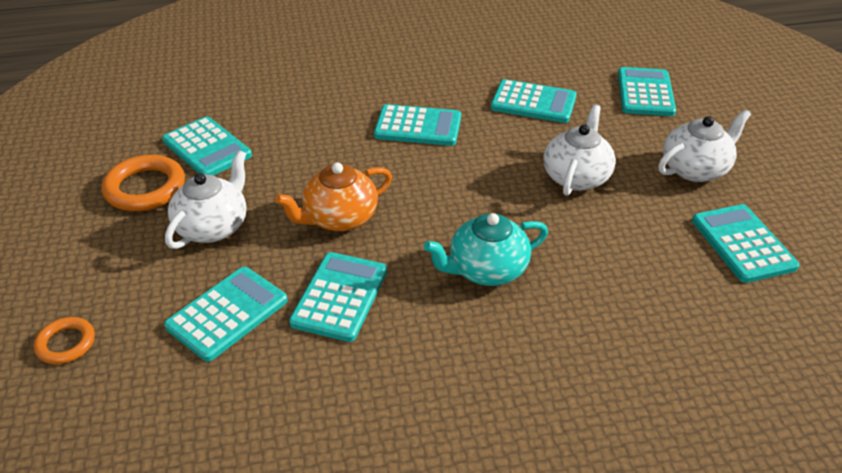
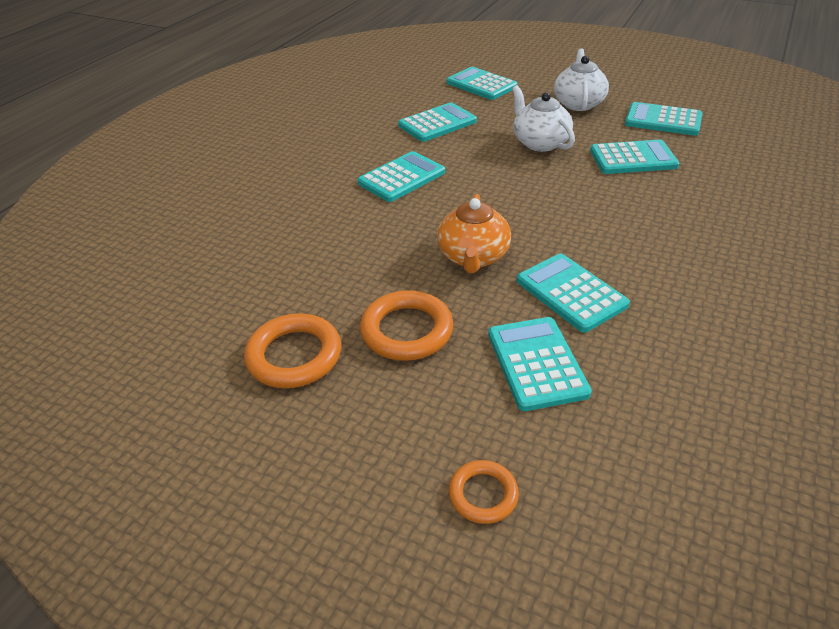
camera: 50 degrees left, 0 degrees up
turquoise calculator [162,116,252,175] -> turquoise calculator moved to [590,139,679,174]
white teapot [165,150,246,249] -> orange ring [360,290,453,361]
turquoise teapot [424,213,548,286] -> none

